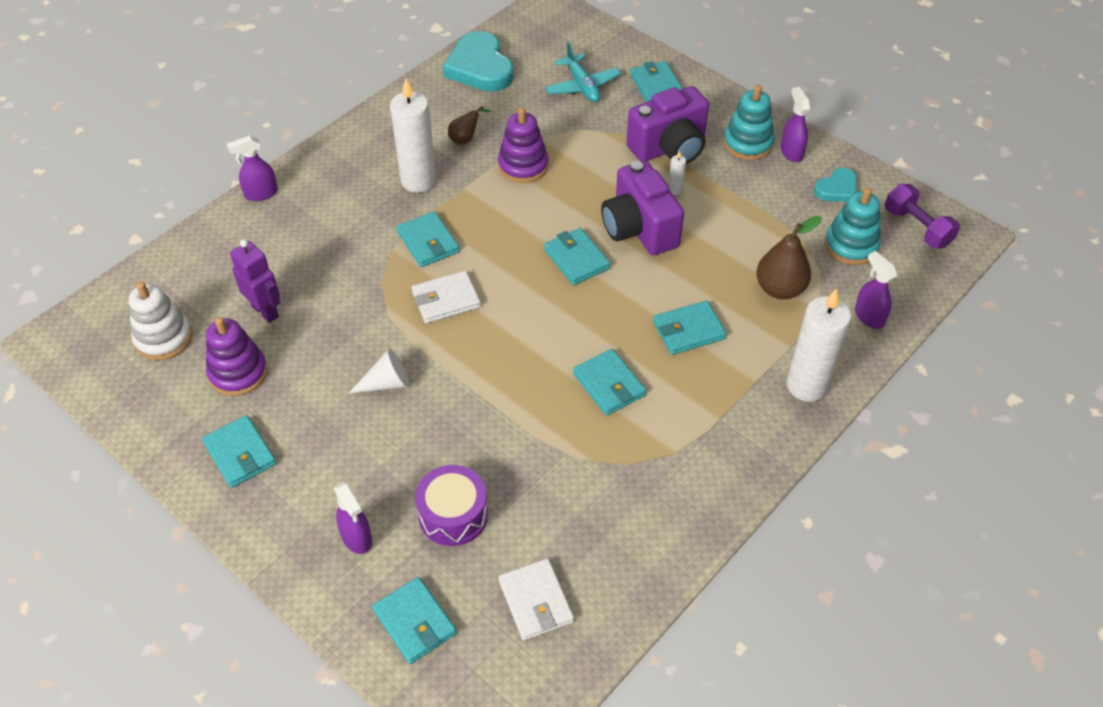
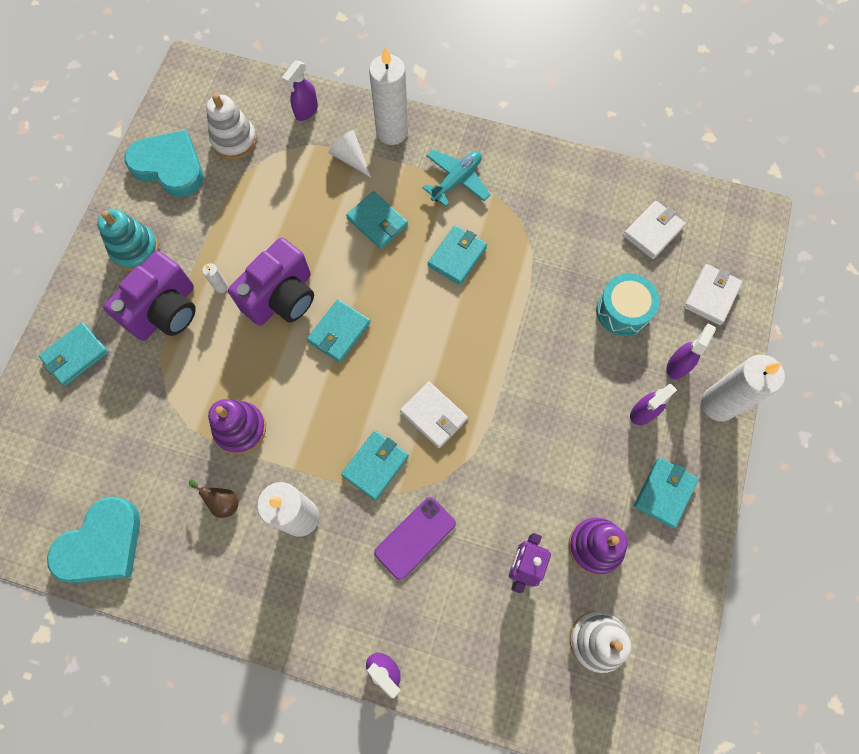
camera: 115 degrees left, 20 degrees up
white cone [349,349,409,393] -> white cone moved to [328,130,371,177]
turquoise wallet [372,577,457,664] -> white wallet [684,264,743,325]
purple drum [415,465,488,546] -> turquoise drum [596,274,660,336]
turquoise plane [545,42,621,102] -> turquoise plane moved to [423,149,491,207]
purple camera [626,86,709,164] -> purple camera turned 90 degrees clockwise [103,251,196,341]
brown pear [756,216,822,299] -> none
purple spray bottle [781,87,811,162] -> purple spray bottle moved to [630,384,677,425]
turquoise heart [814,168,857,202] -> turquoise heart [124,130,203,197], size x1.84
turquoise stacking toy [825,188,881,265] -> white stacking toy [206,93,257,159]
purple dumbbell [885,184,960,249] -> none
none -> purple phone [374,497,456,580]
none -> white candle [701,355,785,421]

